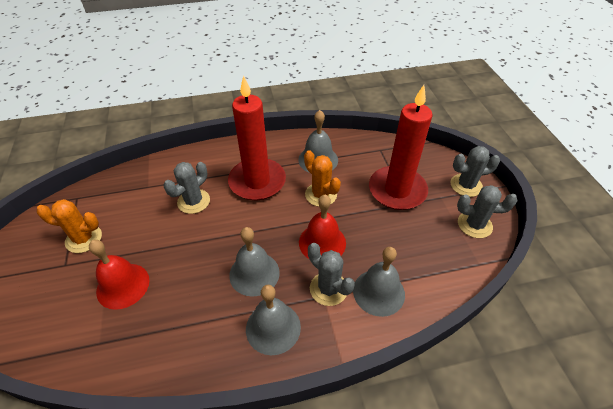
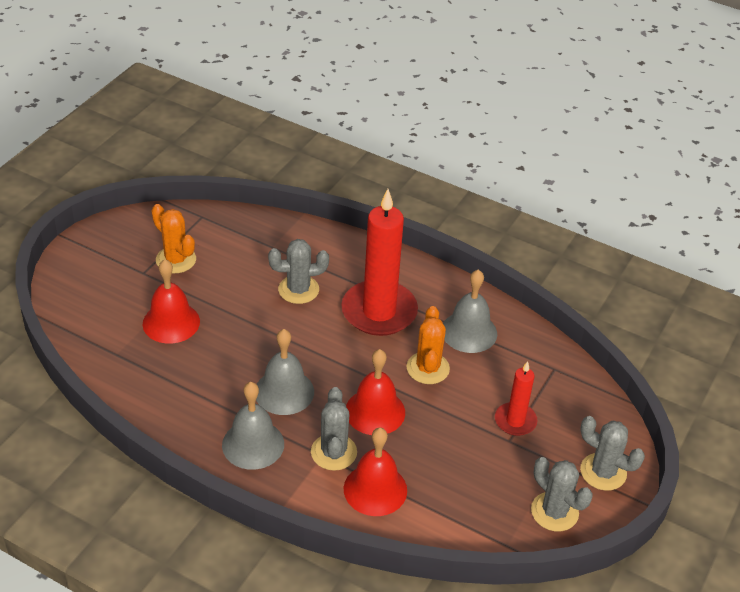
camera: 40 degrees right, 5 degrees down
grey bell [353,247,405,317] -> red bell [344,427,407,516]
red candle [369,85,432,210] -> red candle [495,361,538,436], size x0.52

